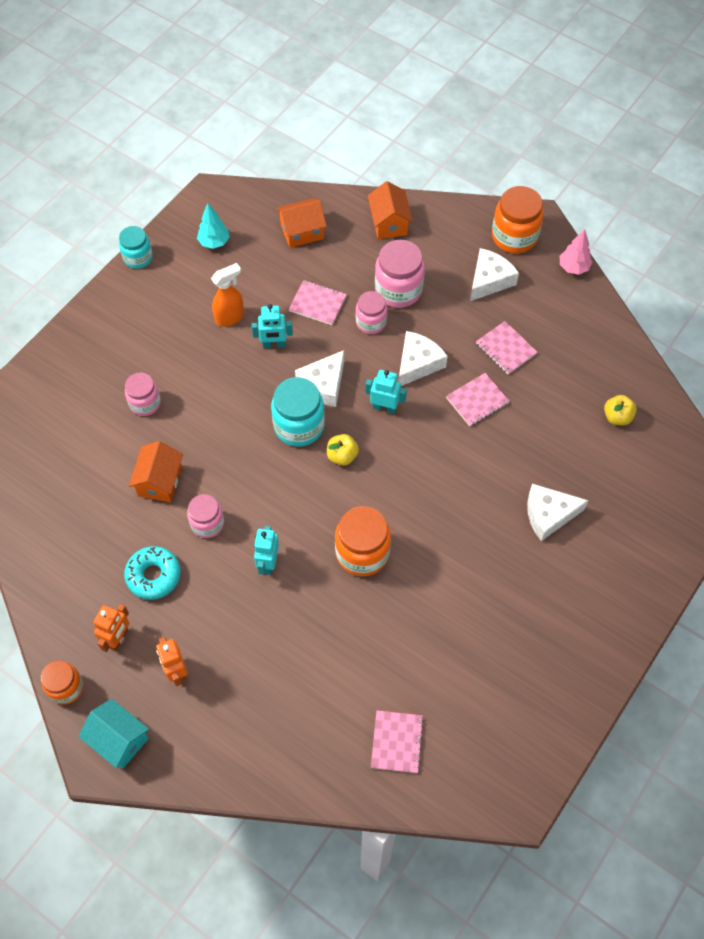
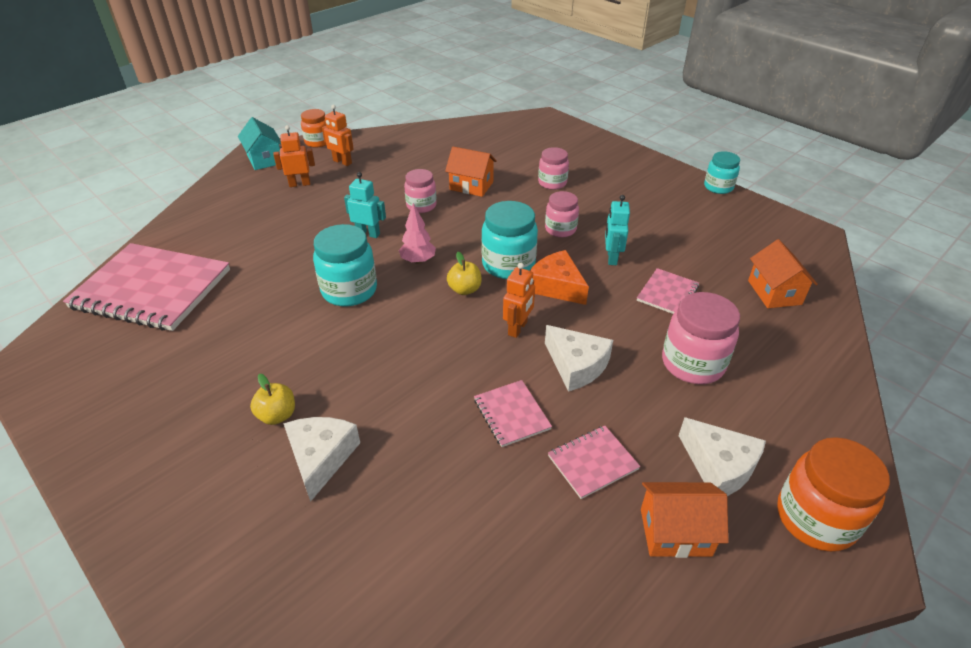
camera: 100 degrees right, 20 degrees down
turquoise house [78,699,149,769] -> turquoise house turned 75 degrees counterclockwise [238,117,281,170]
turquoise donut [124,546,181,600] -> none
turquoise tree [197,203,229,249] -> none
orange spray bottle [211,263,244,327] -> none
white cheese [295,350,344,407] -> orange cheese [530,250,589,305]
orange jar [335,506,391,576] -> turquoise jar [313,224,377,306]
pink jar [356,291,387,334] -> pink jar moved to [545,191,579,237]
turquoise robot [365,370,407,414] -> orange robot [503,263,535,338]
orange house [368,181,413,239] -> orange house moved to [641,482,728,558]
pink notebook [371,711,424,773] -> pink notebook [63,243,230,331], size x2.19
pink tree [560,229,592,275] -> pink tree moved to [399,203,436,264]
yellow apple [604,395,637,426] -> yellow apple moved to [250,374,295,425]

